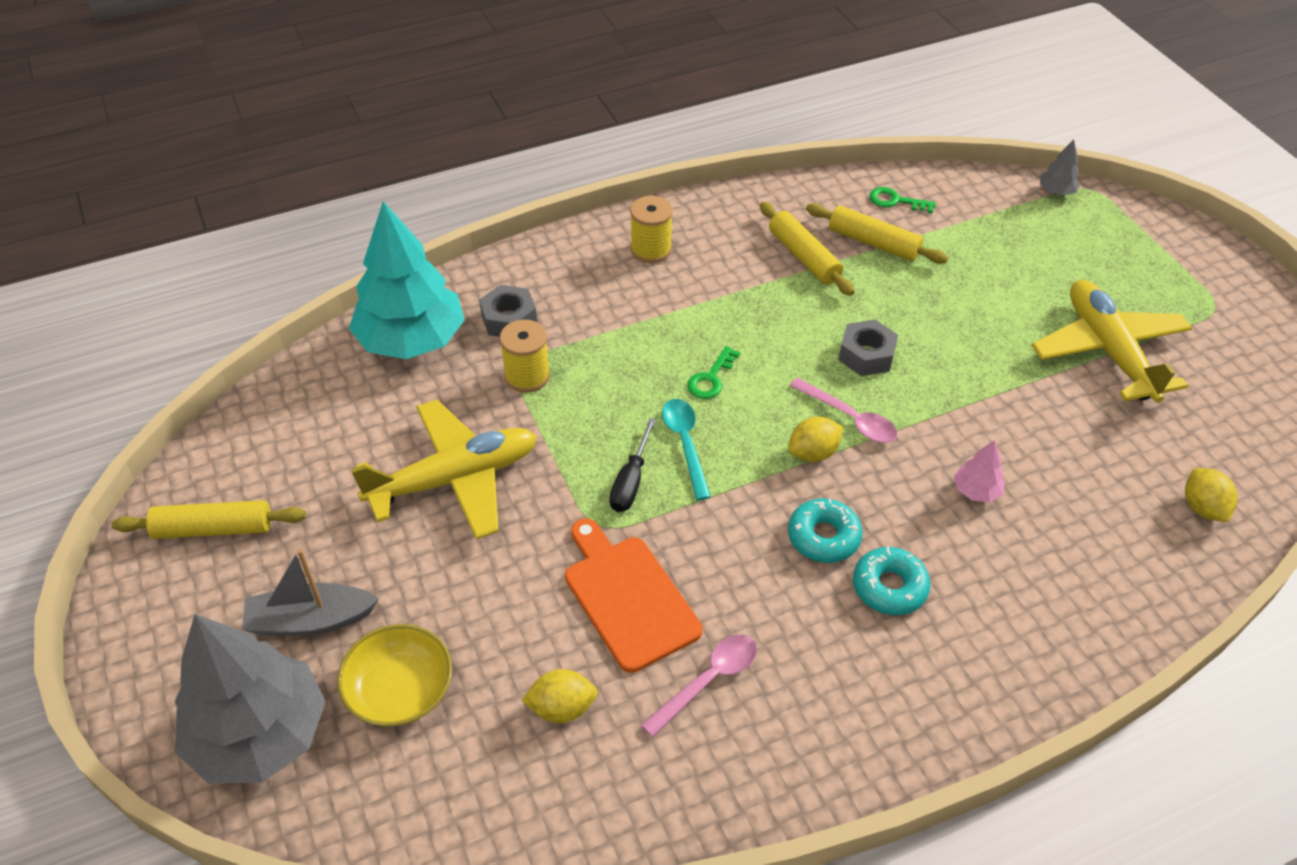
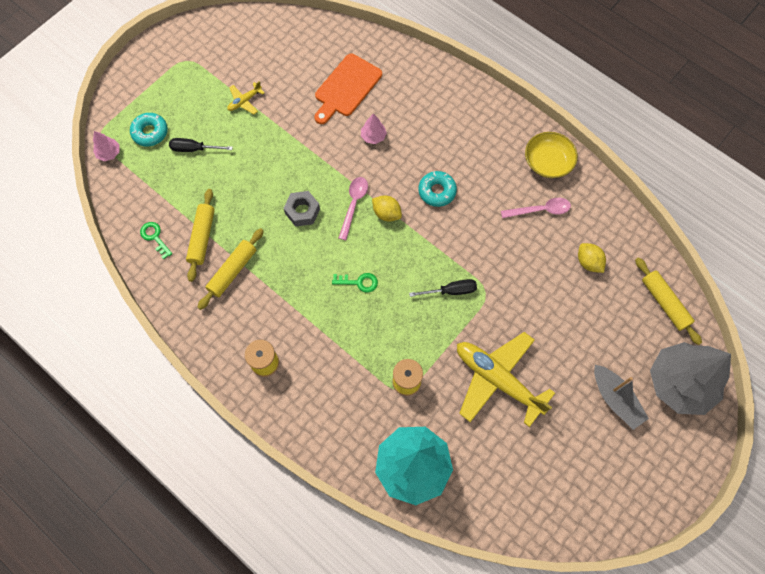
camera: 115 degrees left, 20 degrees up
yellow rolling pin [111,500,306,539] -> yellow rolling pin moved to [635,257,702,345]
yellow bowl [337,624,452,727] -> yellow bowl moved to [525,132,578,178]
grey nut [479,285,537,337] -> none
orange cutting board [565,518,703,673] -> orange cutting board moved to [314,54,382,124]
pink spoon [641,634,757,737] -> pink spoon turned 150 degrees clockwise [501,198,571,218]
turquoise spoon [662,399,711,500] -> none
turquoise donut [853,546,931,615] -> turquoise donut moved to [130,113,168,146]
green key [869,187,936,213] -> green key turned 150 degrees clockwise [140,222,172,259]
yellow plane [1032,280,1192,403] -> yellow plane [227,81,264,114], size x0.44
grey tree [1040,140,1080,196] -> pink tree [93,131,120,161]
yellow lemon [1185,468,1238,522] -> none
none -> black screwdriver [169,138,233,152]

